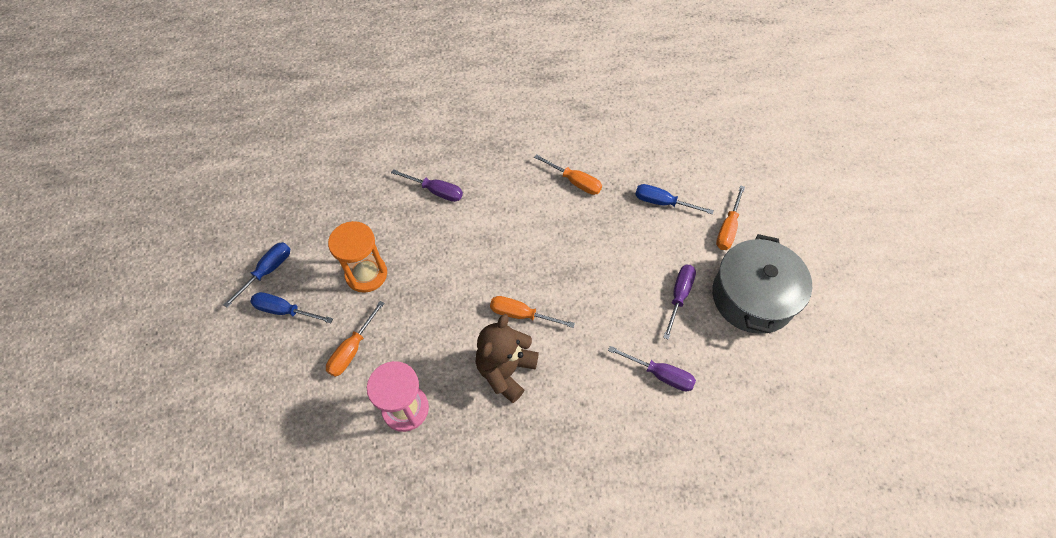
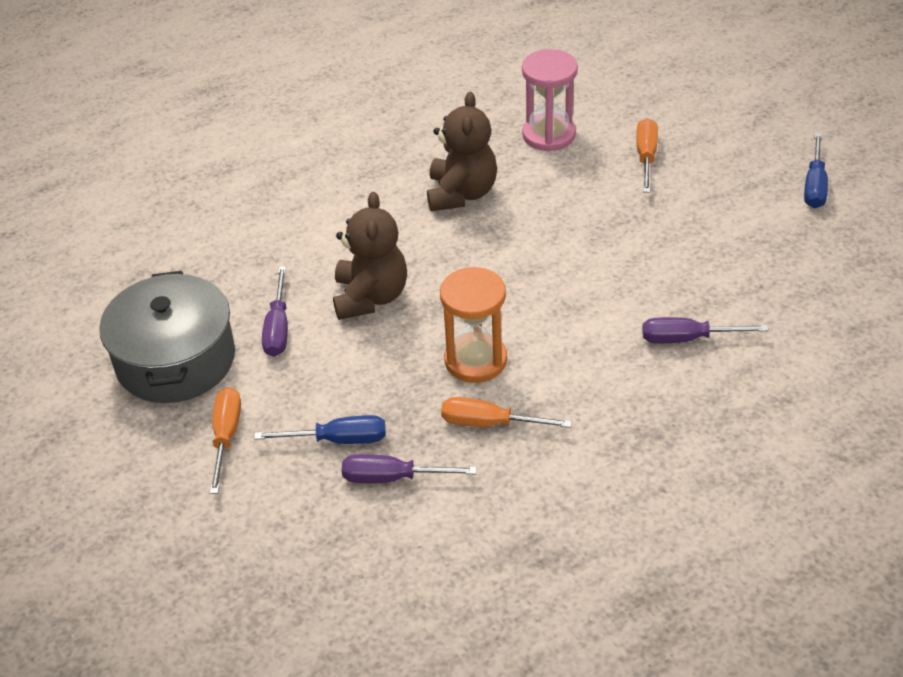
camera: 160 degrees right, 15 degrees down
blue screwdriver [250,292,333,323] -> none
orange hourglass [328,221,387,293] -> orange hourglass moved to [440,267,507,383]
orange screwdriver [490,296,575,328] -> none
purple screwdriver [608,346,696,392] -> purple screwdriver moved to [342,454,477,483]
none -> brown teddy bear [333,192,407,320]

